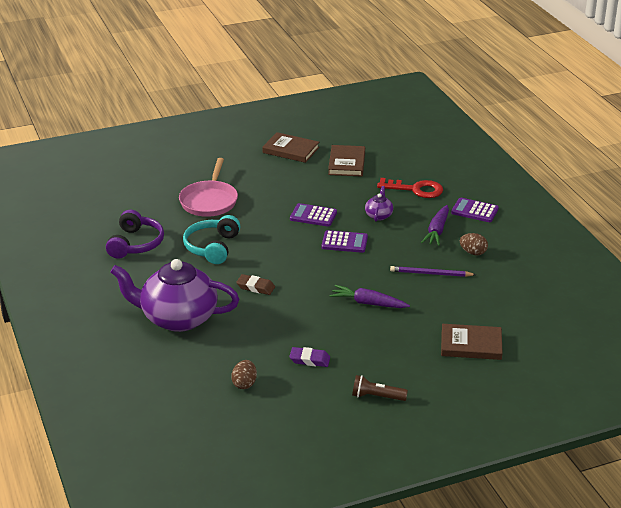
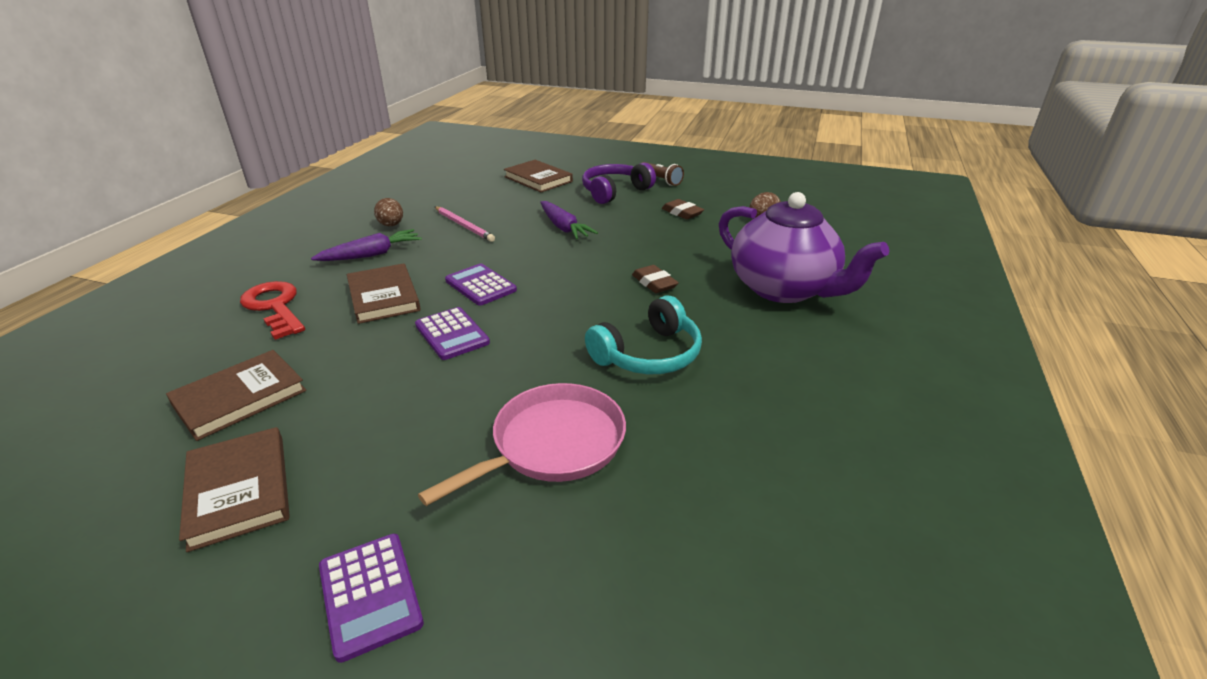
camera: 140 degrees left, 0 degrees up
purple headphones [106,210,164,259] -> purple headphones moved to [582,163,656,204]
purple eraser [289,347,330,367] -> brown eraser [662,199,704,219]
purple teapot [365,186,393,222] -> brown book [347,263,421,324]
purple pencil [390,266,476,277] -> pink pencil [435,206,495,242]
purple calculator [451,198,499,222] -> purple calculator moved to [319,534,424,663]

